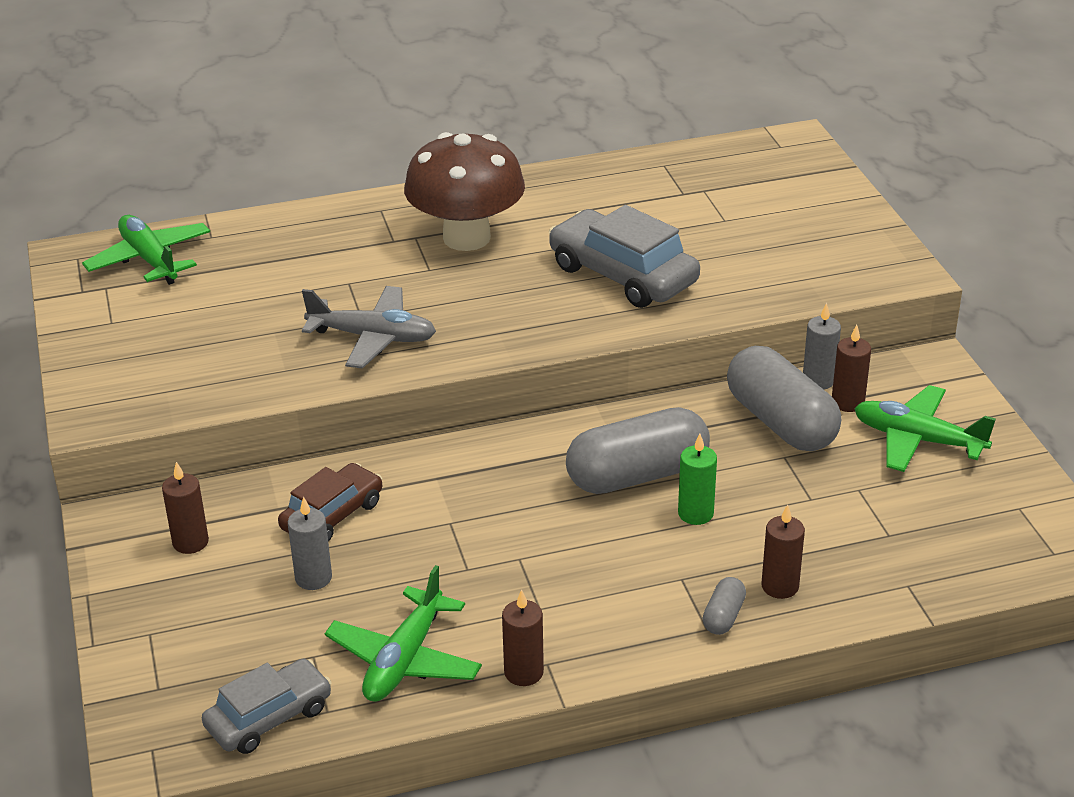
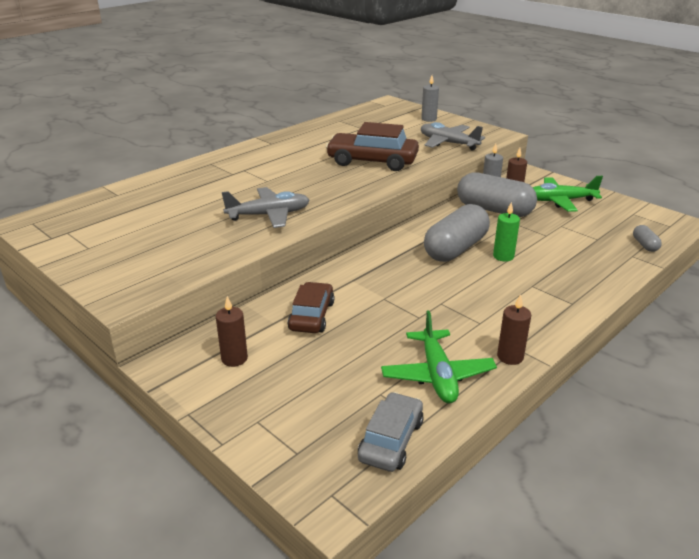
camera: 30 degrees left, 5 degrees down
green plane [82,215,210,285] -> none
grey candle [288,497,332,590] -> grey candle moved to [421,75,439,122]
brown mushroom [404,132,525,251] -> none
grey car [549,205,700,308] -> brown car [326,122,419,171]
grey capsule [703,577,746,635] -> grey capsule moved to [633,225,662,252]
brown candle [761,504,805,599] -> none
none -> grey plane [421,122,485,150]

